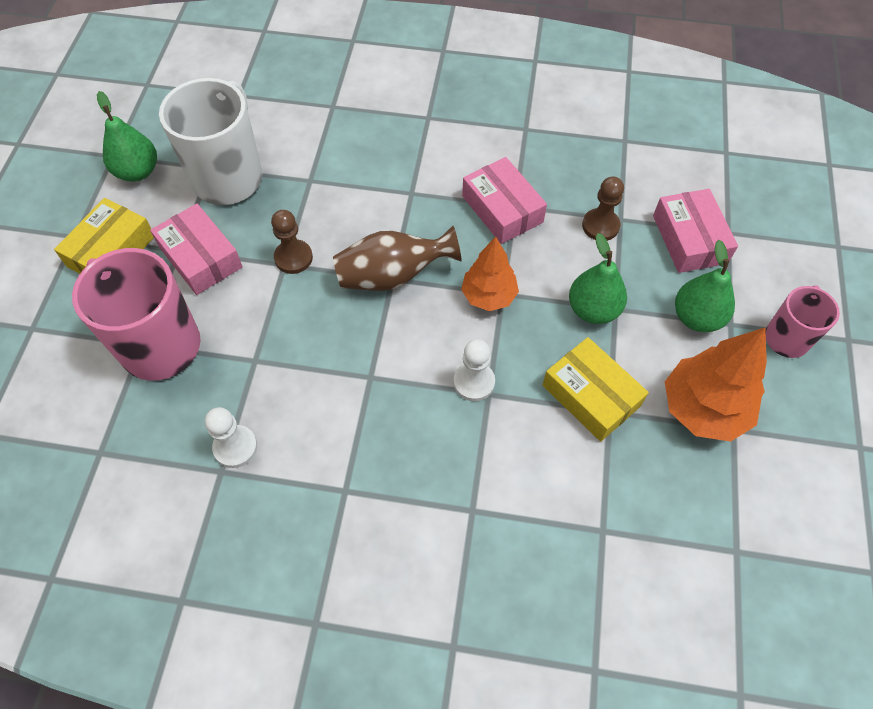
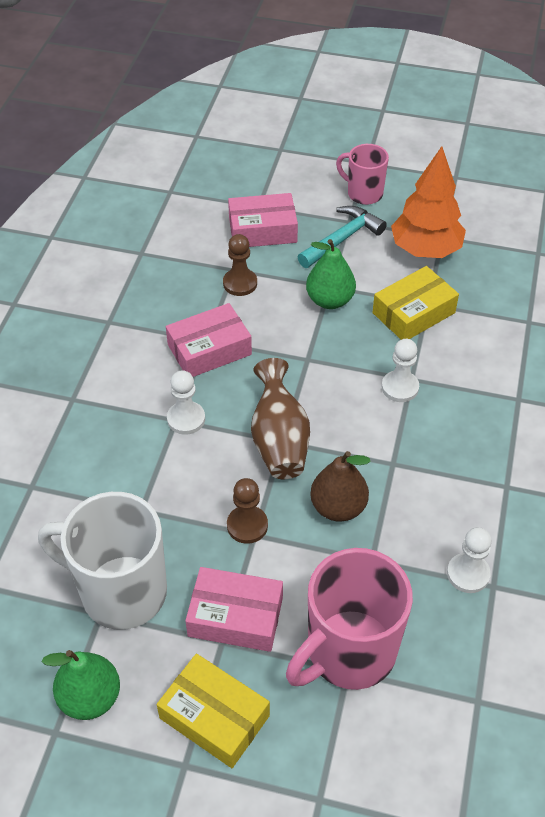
camera: 85 degrees left, 10 degrees down
pink box [150,204,243,295] -> pink box turned 45 degrees clockwise [185,567,283,652]
orange tree [461,237,519,311] -> none
green pear [675,240,735,332] -> turquoise hammer [298,206,387,268]
none -> white pawn [167,370,205,435]
none -> brown pear [310,451,371,522]

